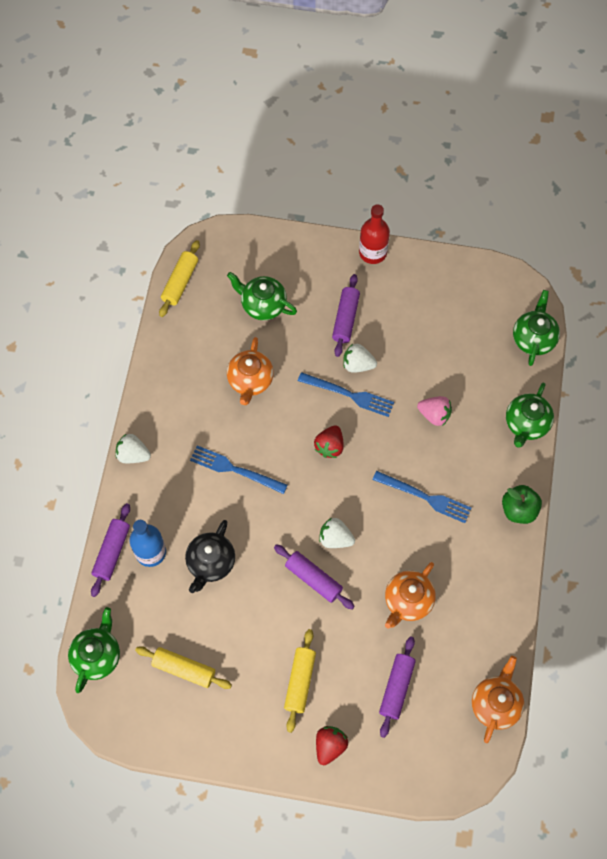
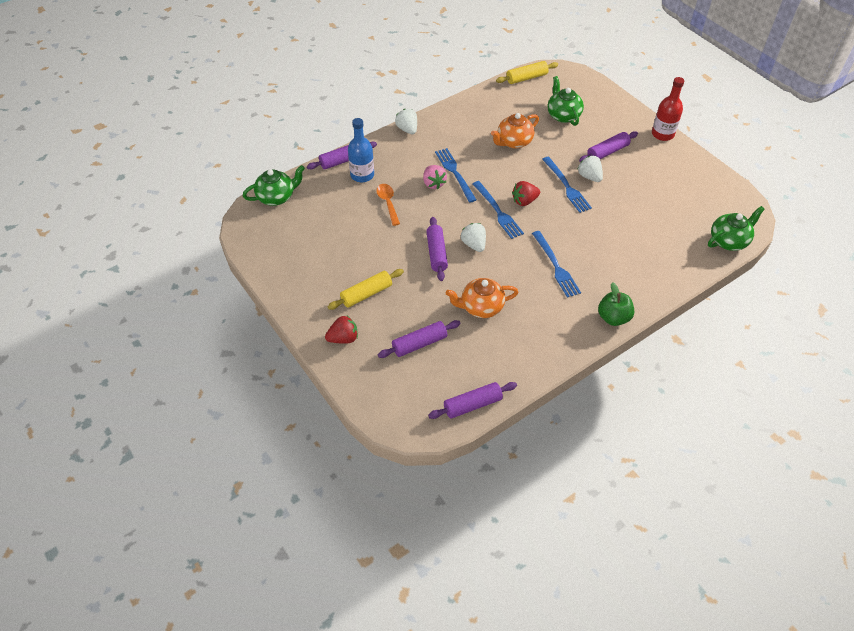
camera: 45 degrees right, 15 degrees down
yellow rolling pin [135,646,232,689] -> none
black teapot [185,520,235,593] -> orange spoon [376,184,400,226]
pink strawberry [417,396,452,426] -> pink strawberry moved to [423,165,447,189]
orange teapot [472,656,524,743] -> purple rolling pin [428,382,517,419]
green teapot [506,382,554,448] -> none
none -> blue fork [473,181,524,239]

